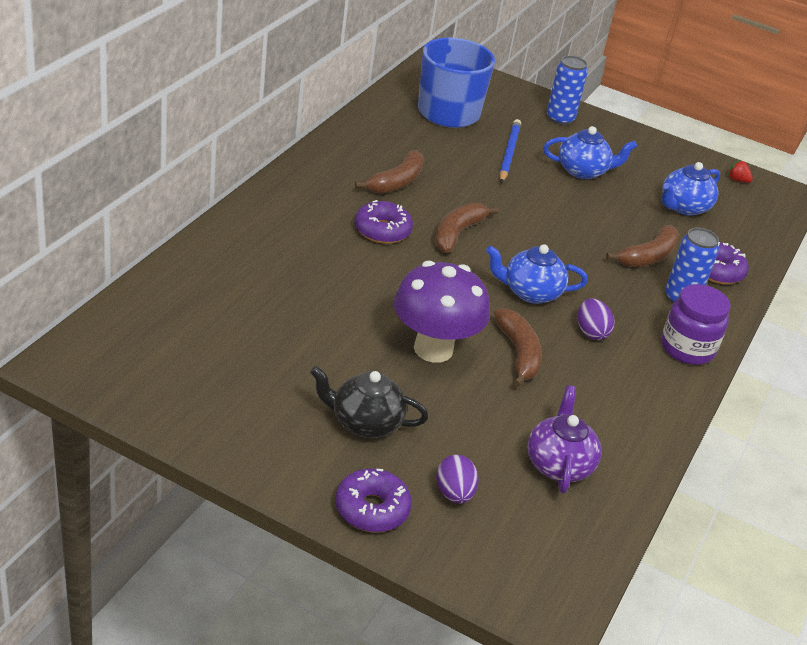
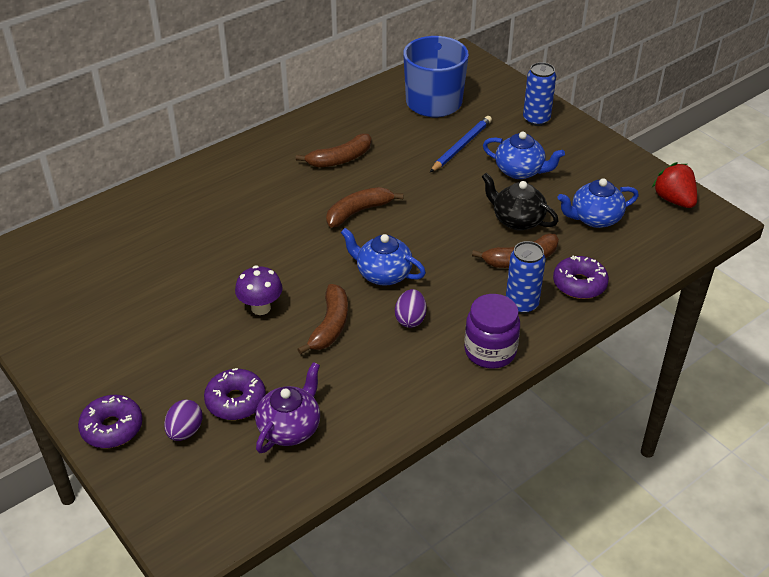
camera: 30 degrees right, 5 degrees up
black teapot [310,366,429,438] -> black teapot moved to [482,173,558,231]
purple donut [354,200,413,244] -> purple donut moved to [204,368,266,420]
purple mushroom [393,261,490,363] -> purple mushroom [235,265,283,315], size x0.58
red strawberry [728,160,753,183] -> red strawberry [652,162,697,208], size x1.97

